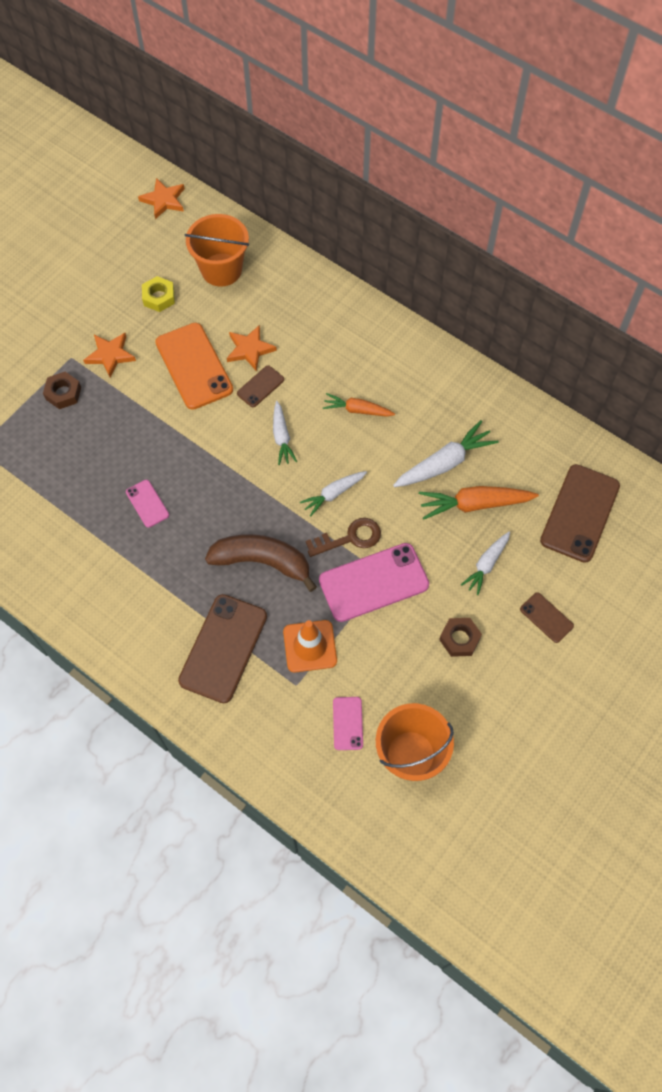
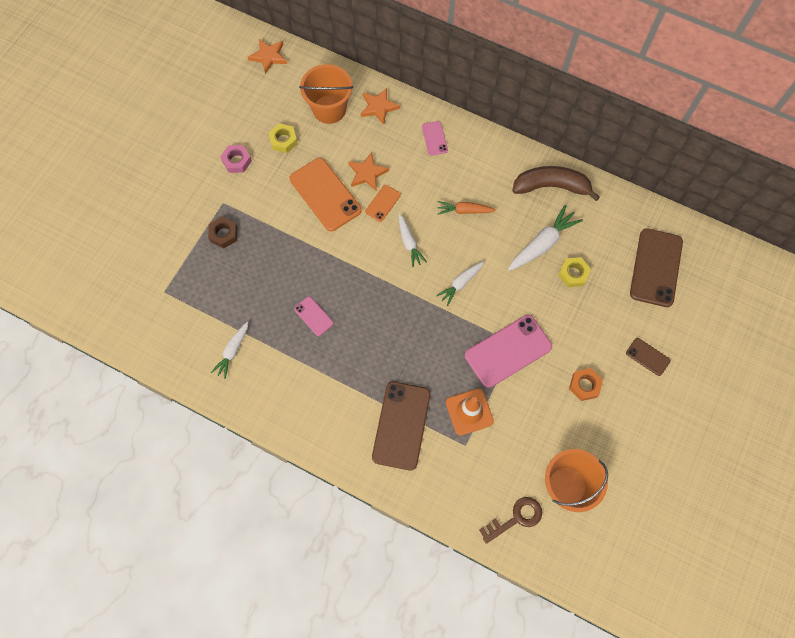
camera: 10 degrees left, 5 degrees up
orange star [83,333,136,378] -> orange star moved to [361,88,400,125]
brown banana [205,534,317,592] -> brown banana moved to [512,166,600,201]
brown phone [237,366,284,407] -> orange phone [365,185,401,222]
brown key [305,518,381,557] -> brown key moved to [479,497,542,544]
pink phone [333,697,363,750] -> pink phone moved to [422,121,448,156]
orange carrot [419,486,539,520] -> yellow nut [558,257,591,287]
brown nut [439,618,482,657] -> orange nut [569,368,603,401]
white carrot [461,532,510,595] -> white carrot moved to [211,321,249,379]
none -> pink nut [220,145,252,173]

